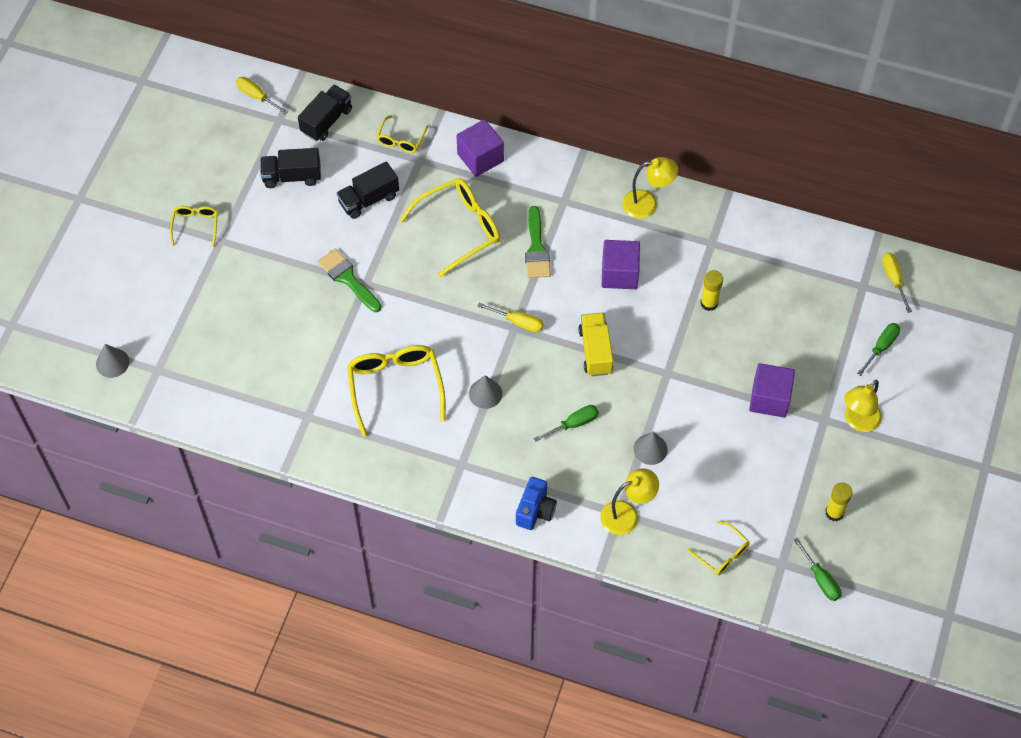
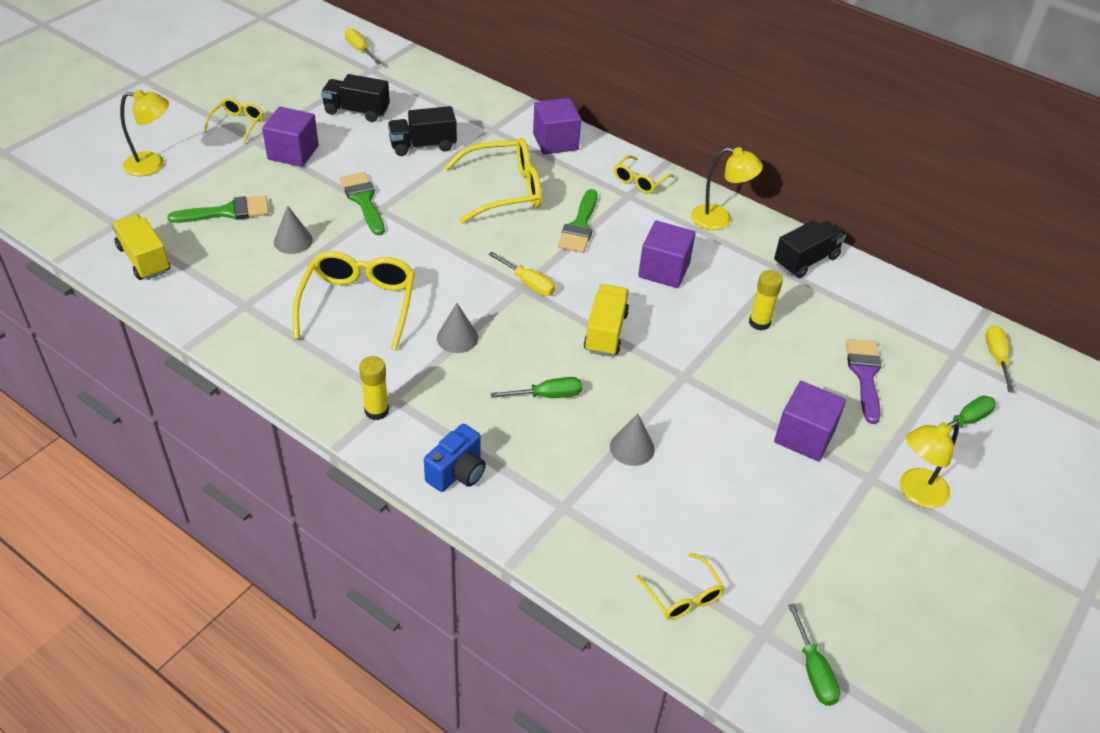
camera: 15 degrees right, 15 degrees down
grey cone [96,344,129,378] -> grey cone moved to [274,205,313,254]
black truck [298,85,352,141] -> black truck moved to [774,220,846,278]
yellow glasses [377,115,428,153] -> yellow glasses moved to [614,155,674,193]
yellow lamp [600,468,659,535] -> yellow lamp moved to [120,90,169,176]
yellow glue stick [825,482,853,521] -> yellow glue stick moved to [359,356,389,420]
none -> yellow truck [112,214,170,280]
none -> green brush [167,195,269,223]
none -> purple cube [262,107,319,167]
none -> purple brush [846,339,881,424]

